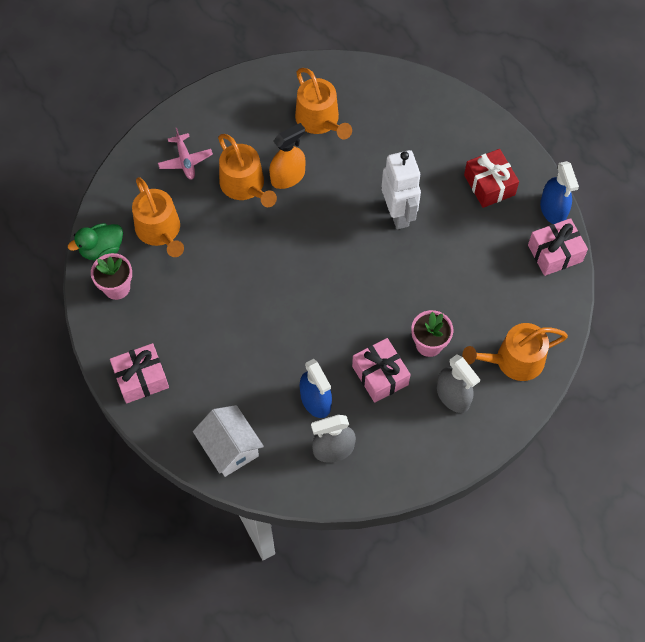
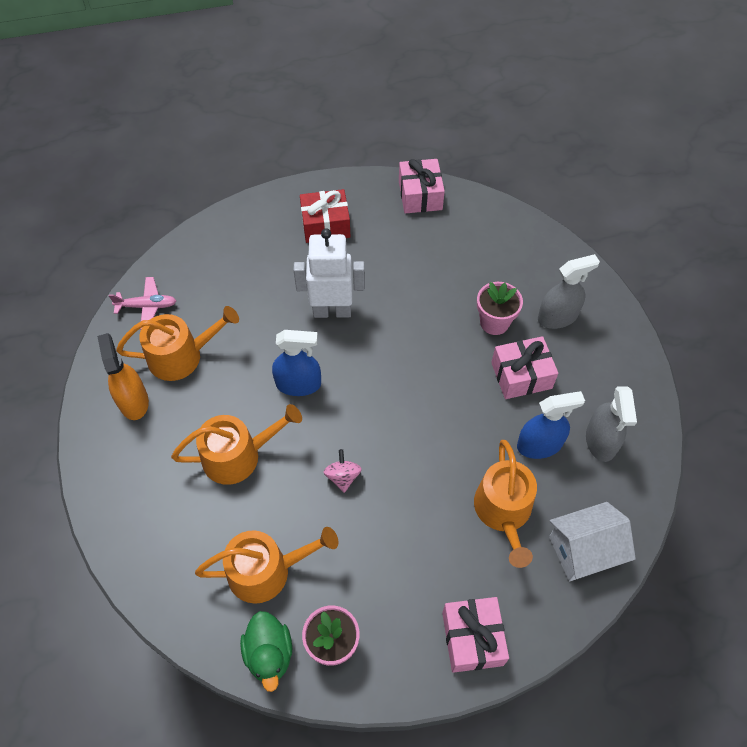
camera: 75 degrees left, 5 degrees down
pink plane [158,128,213,179] -> pink plane moved to [109,277,176,330]
orange spray bottle [269,123,306,189] -> orange spray bottle moved to [97,333,149,420]
orange watering can [462,323,568,381] -> orange watering can moved to [474,440,537,568]
blue spray bottle [540,161,579,224] -> blue spray bottle moved to [272,330,321,396]
none -> pink spinning top [324,449,362,493]

